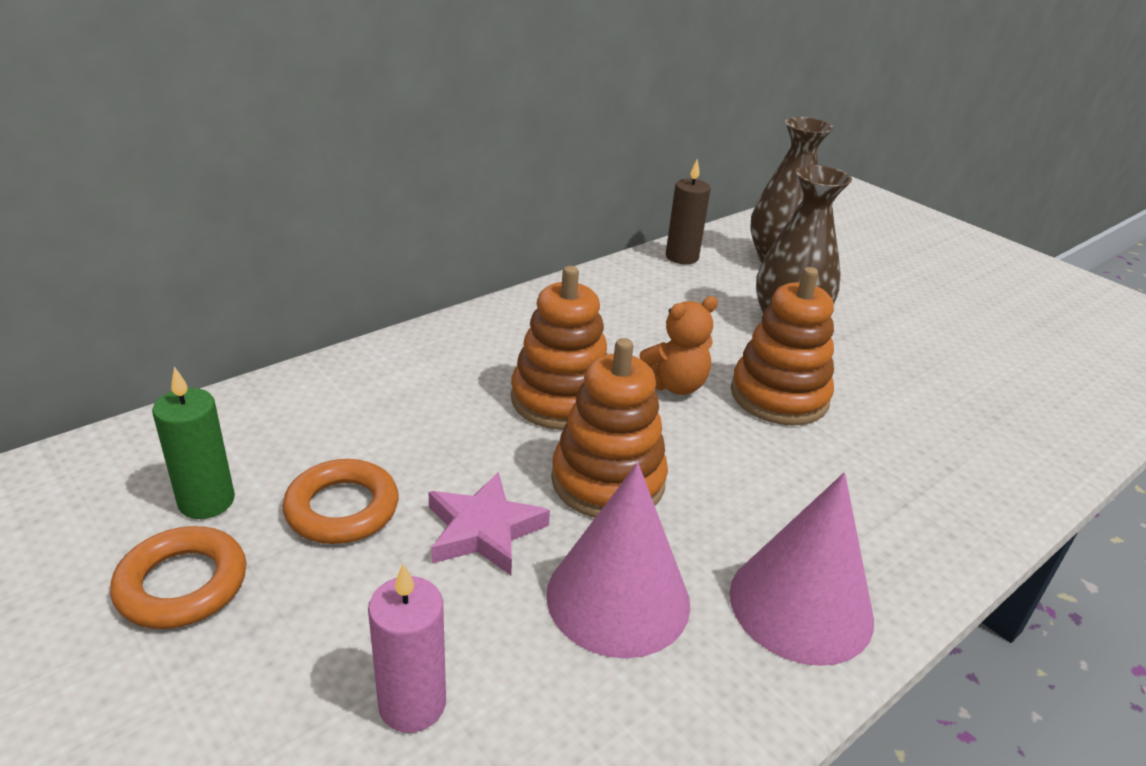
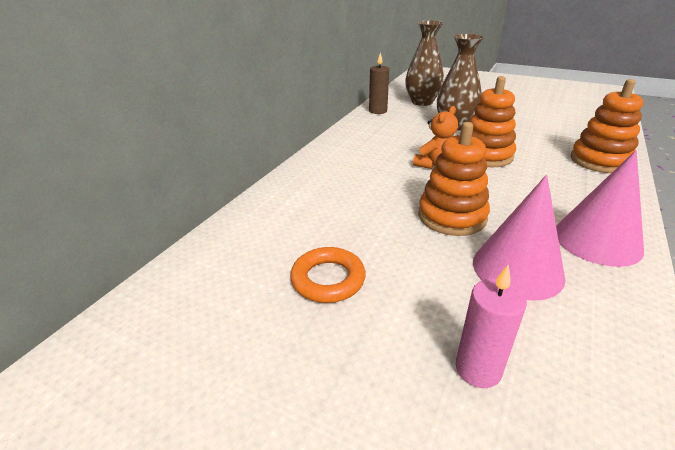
camera: 20 degrees left, 0 degrees up
orange ring [110,526,246,629] -> none
green candle [152,367,235,519] -> none
pink star [428,472,550,575] -> none
orange stacking toy [511,266,608,430] -> orange stacking toy moved to [570,79,643,173]

